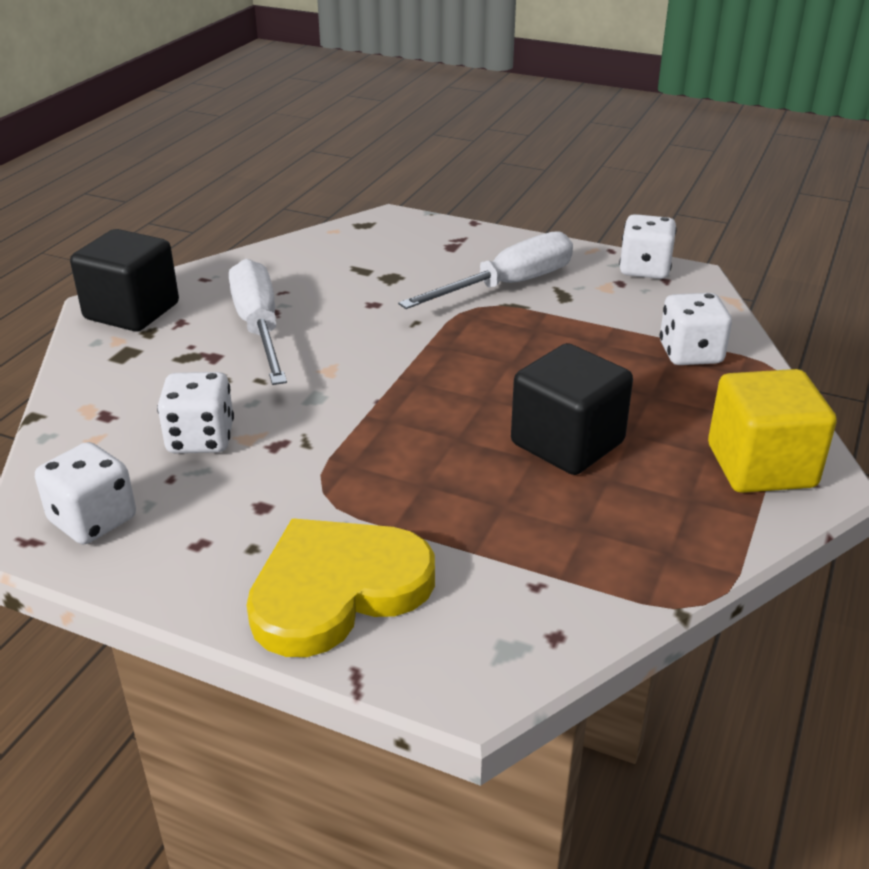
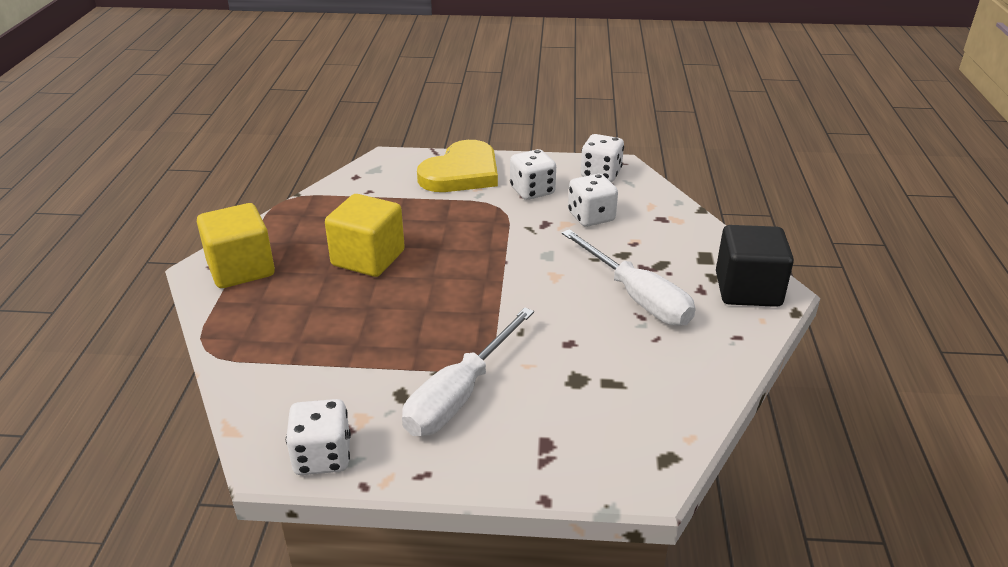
camera: 160 degrees right, 0 degrees up
black cube [511,343,633,475] -> yellow cube [325,194,405,277]
white dice [660,293,732,365] -> white dice moved to [510,149,556,200]

